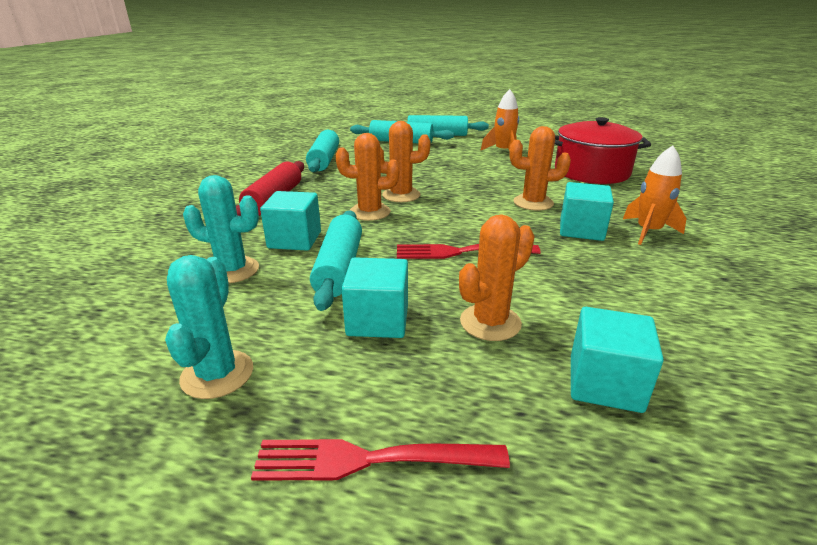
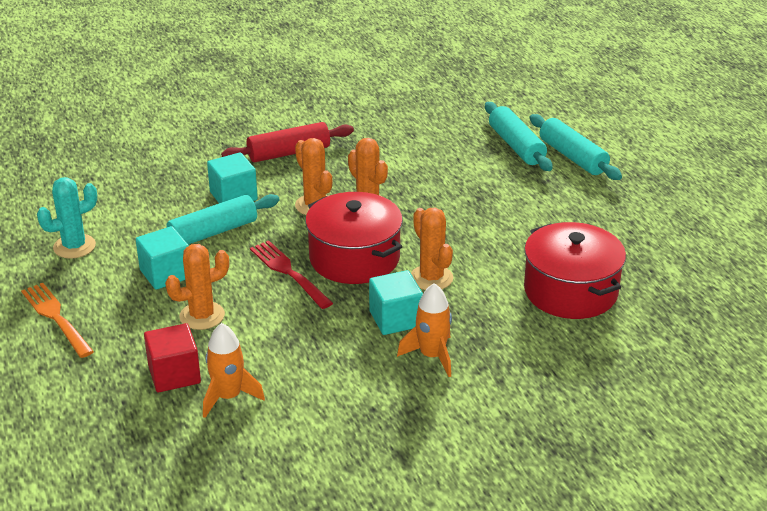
camera: 55 degrees right, 5 degrees up
turquoise cactus [183,175,259,283] -> none
red fork [251,439,510,481] -> orange fork [21,283,94,358]
turquoise rolling pin [306,130,339,172] -> none
orange cactus [459,214,535,341] -> orange cactus turned 45 degrees counterclockwise [165,244,229,330]
orange rocket [480,89,519,151] -> orange rocket moved to [203,323,265,418]
turquoise cube [571,307,664,413] -> red cube [144,323,201,392]
none -> red pot [305,192,403,284]

